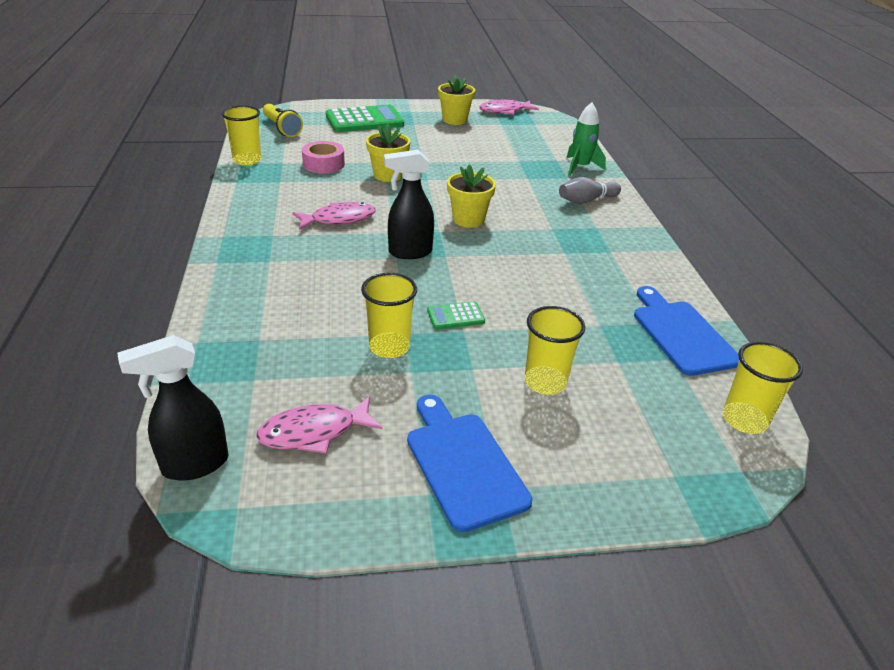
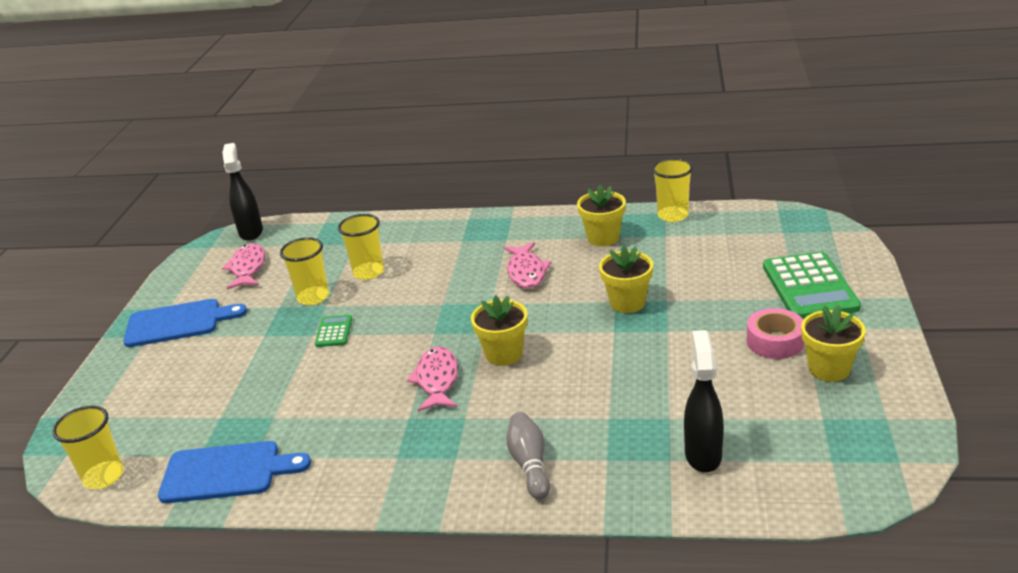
camera: 110 degrees right, 5 degrees down
yellow flashlight [263,104,303,137] -> none
pink tape [302,141,345,173] -> pink tape moved to [747,308,804,359]
black spray bottle [384,150,434,259] -> black spray bottle moved to [684,330,724,473]
pink fish [479,100,539,114] -> pink fish moved to [407,347,458,412]
yellow cup [525,306,585,395] -> yellow cup moved to [338,214,384,280]
green rocket [567,102,606,176] -> none
none -> yellow flower pot [577,185,626,246]

